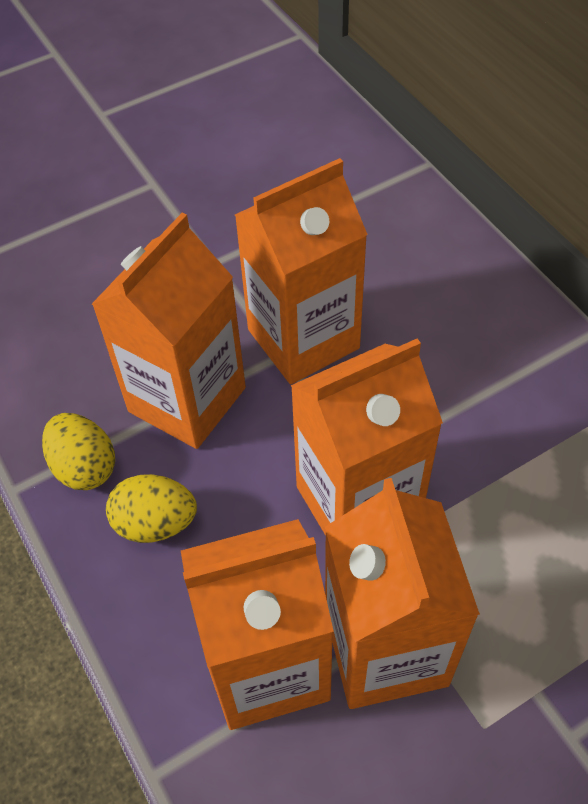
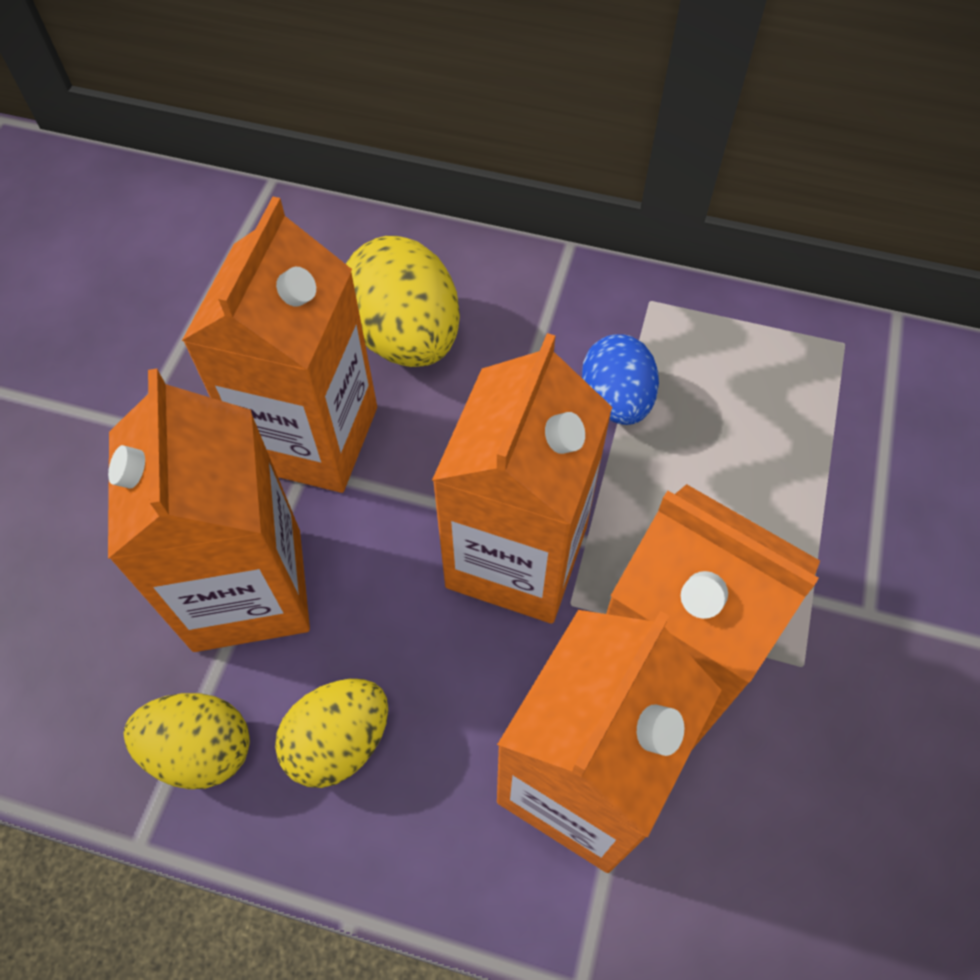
camera: 45 degrees left, 5 degrees up
none -> yellow egg [346,236,460,367]
none -> blue egg [582,334,659,425]

